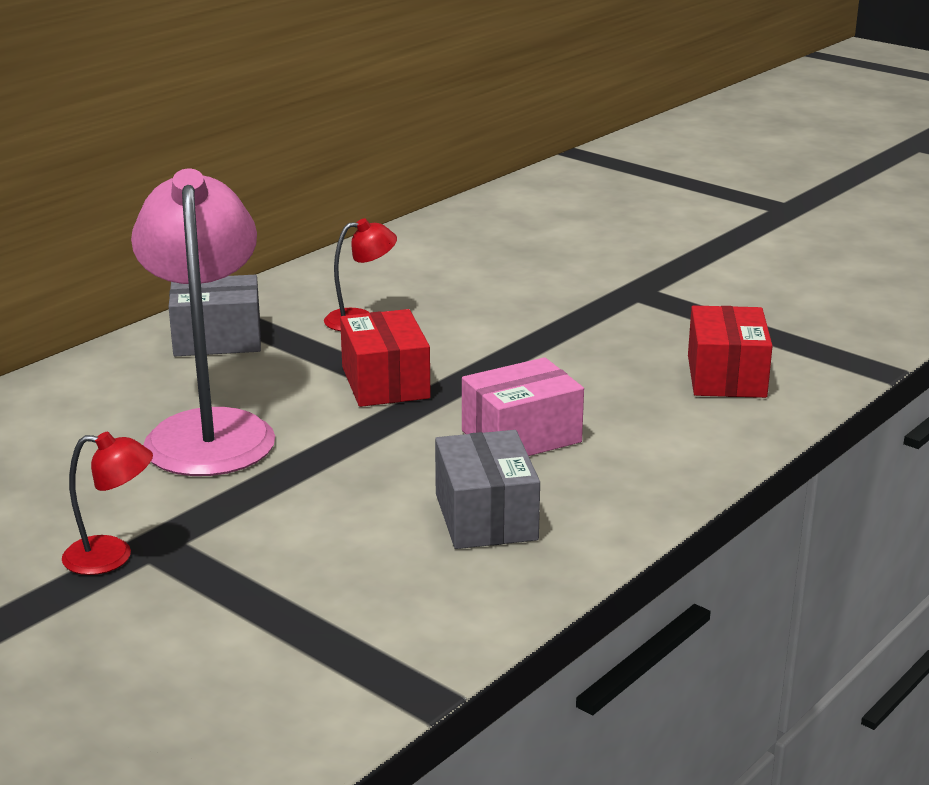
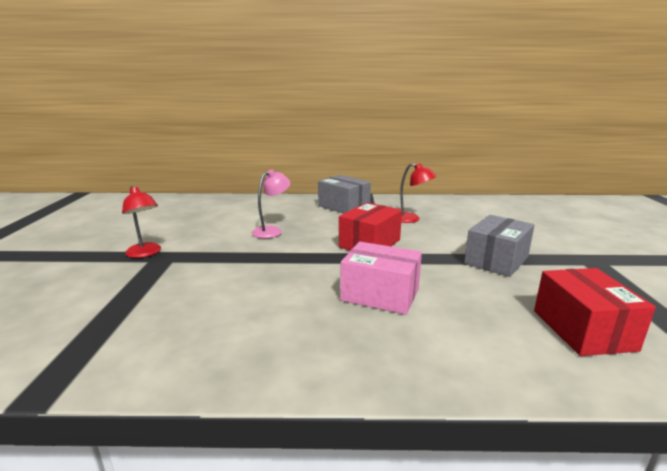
camera: 50 degrees right, 5 degrees down
pink lamp [131,169,275,476] -> pink lamp [252,170,291,238], size x0.46
grey box [435,430,540,549] -> grey box moved to [464,215,534,277]
red box [688,305,773,398] -> red box turned 60 degrees counterclockwise [534,268,656,356]

